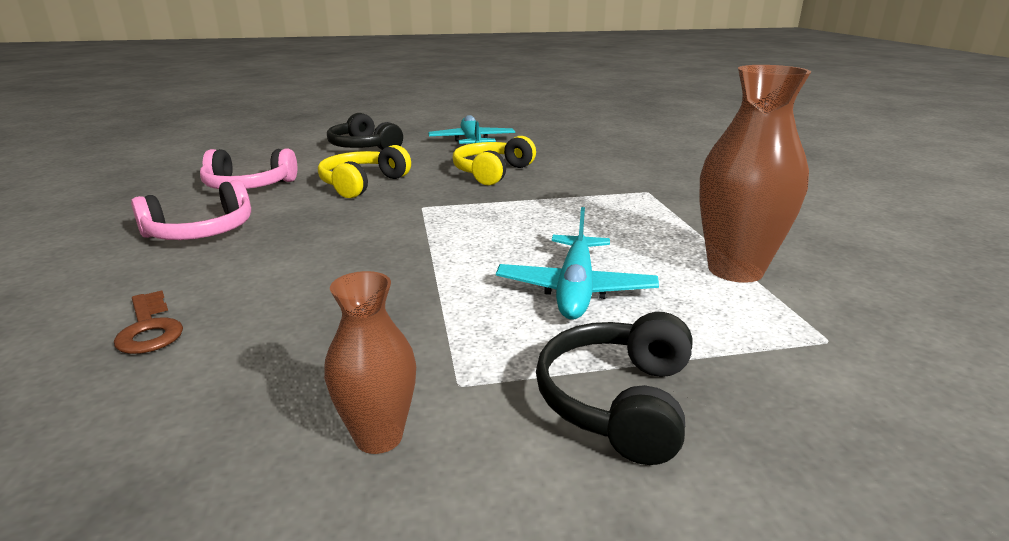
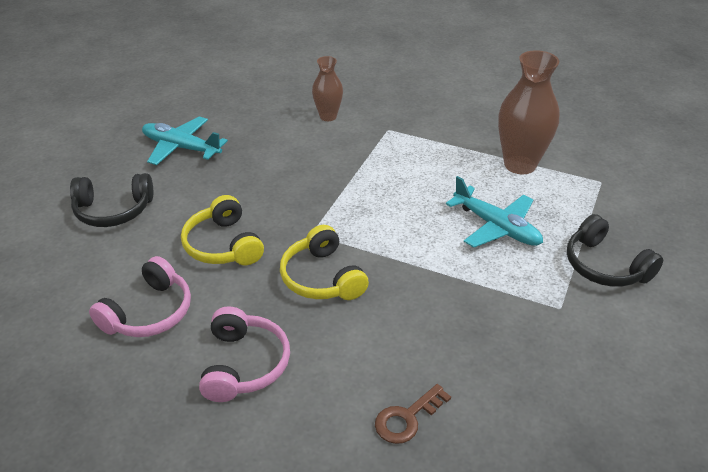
camera: 55 degrees left, 15 degrees up
brown key [114,290,183,354] -> brown key turned 135 degrees clockwise [375,384,451,444]
brown vase [324,271,416,454] -> brown vase moved to [312,56,343,121]
yellow headphones [452,136,536,185] -> yellow headphones moved to [280,225,369,300]

